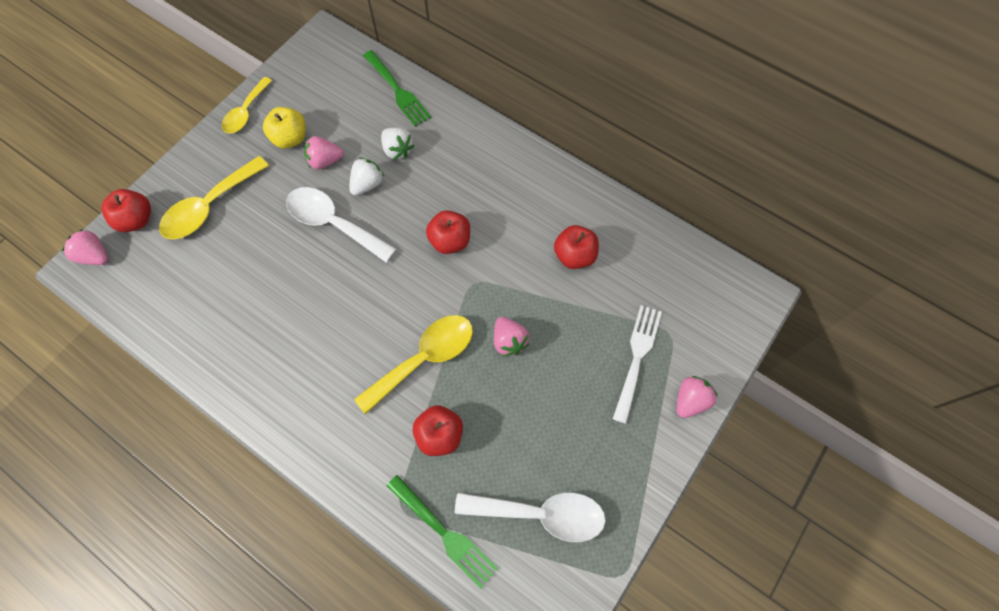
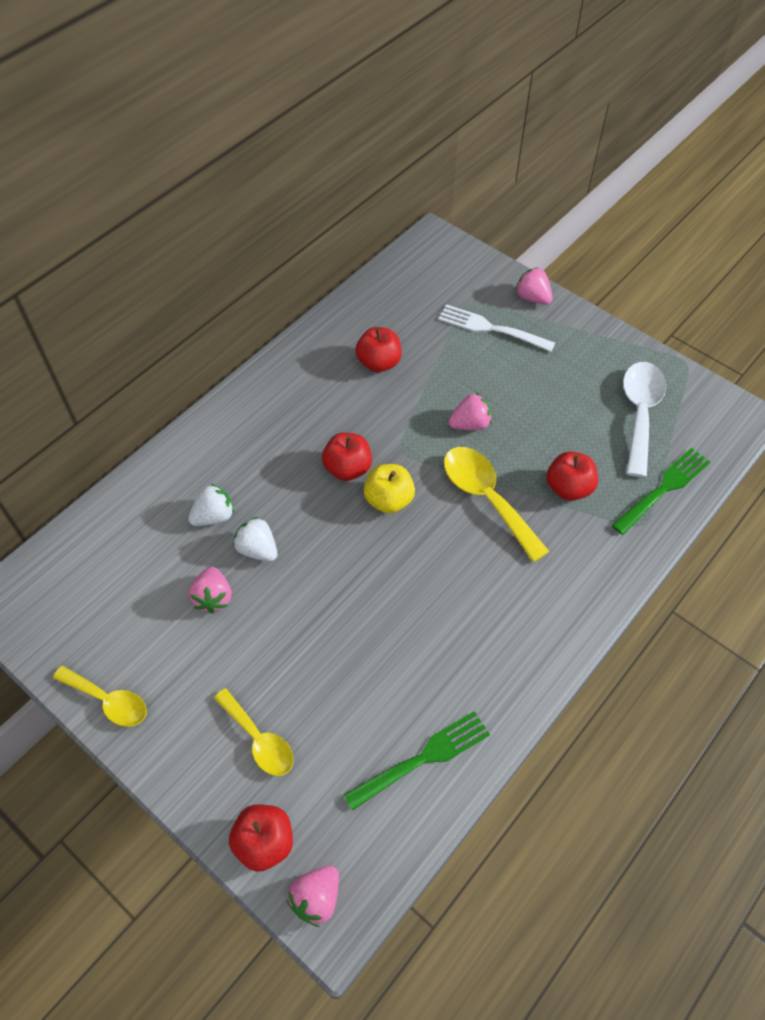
camera: 85 degrees left, 10 degrees down
yellow spoon [159,156,269,239] -> yellow spoon [214,688,293,776], size x0.66
yellow apple [263,107,306,148] -> yellow apple moved to [363,464,415,514]
white spoon [286,187,396,263] -> none
green fork [363,50,431,127] -> green fork moved to [343,711,490,810]

